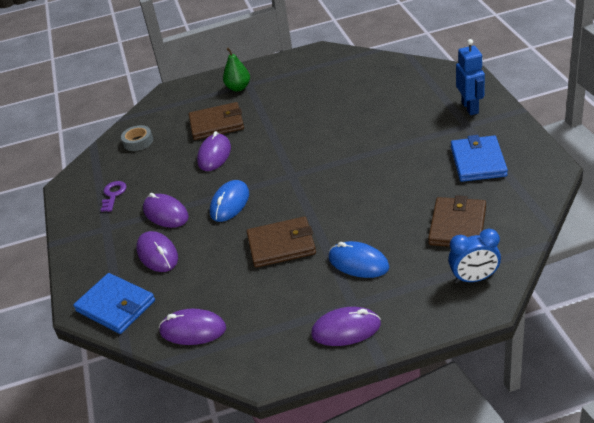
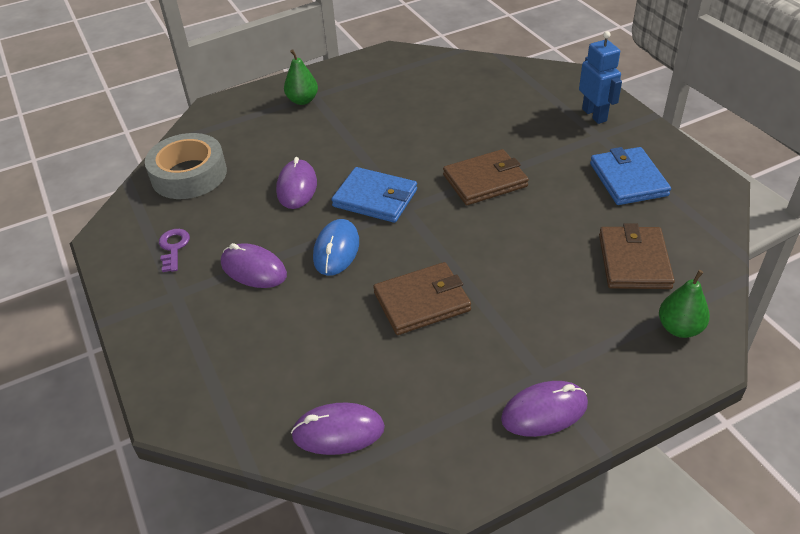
camera: 15 degrees left, 5 degrees up
blue wallet [73,273,155,334] -> blue wallet moved to [331,167,417,223]
grey tape [121,125,153,151] -> grey tape [145,133,227,199], size x1.92
purple mouse [136,231,178,272] -> none
brown wallet [189,102,244,140] -> brown wallet moved to [443,149,529,205]
blue mouse [328,241,389,278] -> none
blue clock [448,229,501,283] -> green pear [659,270,710,338]

